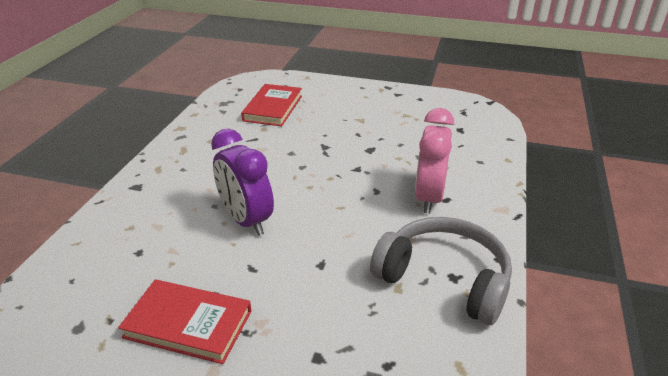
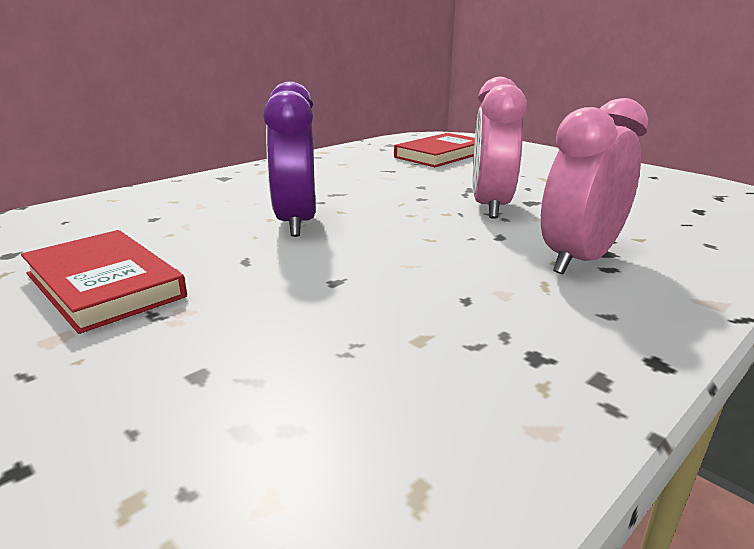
camera: 30 degrees right, 10 degrees down
grey headphones [370,217,512,325] -> none
none -> pink clock [473,76,527,219]

